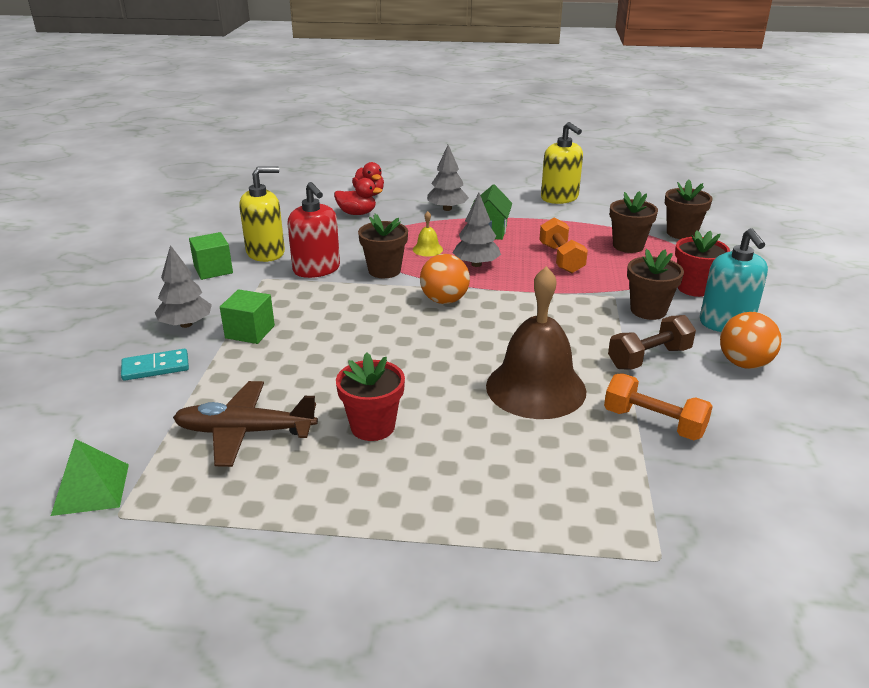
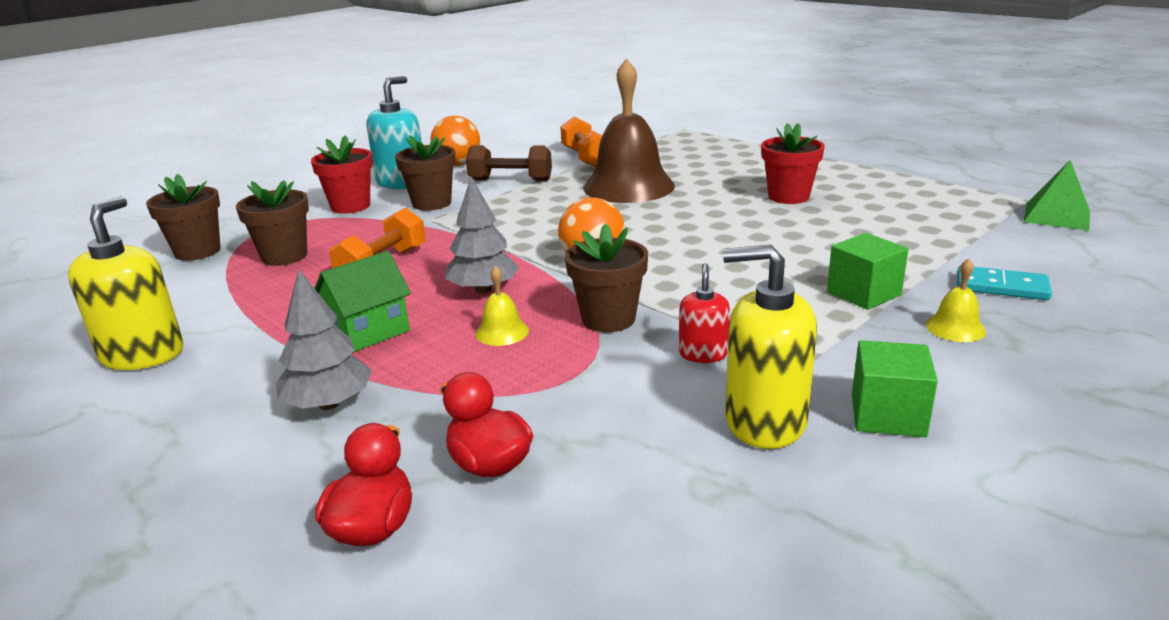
camera: 140 degrees left, 5 degrees down
grey tree [155,245,212,328] -> yellow bell [926,259,986,342]
brown plane [173,381,318,467] -> none
red soap dispenser [288,182,340,278] -> red soap dispenser [679,263,730,363], size x0.55

